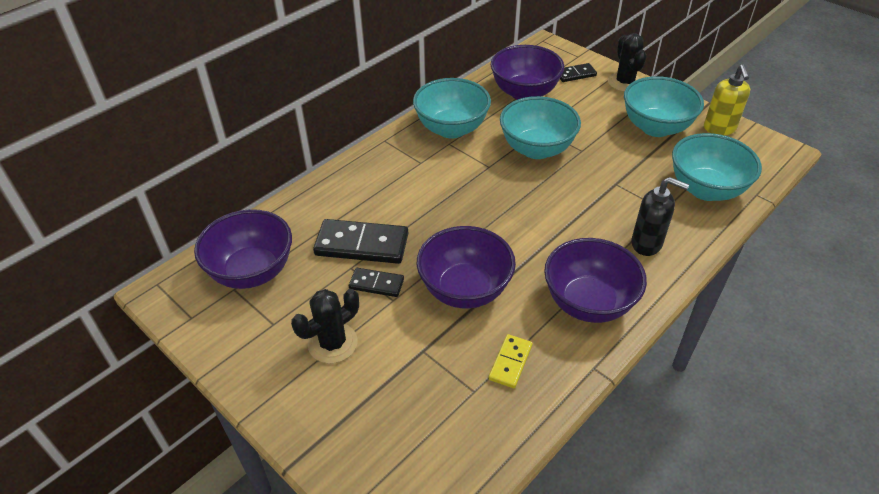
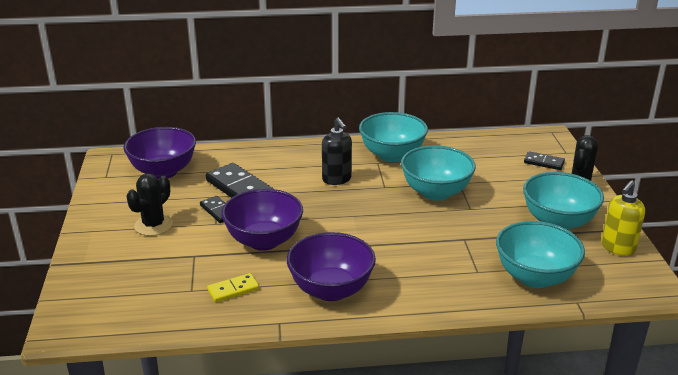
camera: 40 degrees right, 15 degrees down
black cactus [291,289,359,364] -> black cactus turned 60 degrees counterclockwise [126,174,173,236]
purple bowl [491,45,564,100] -> none
black soap dispenser [631,177,689,256] -> black soap dispenser moved to [322,118,352,185]

